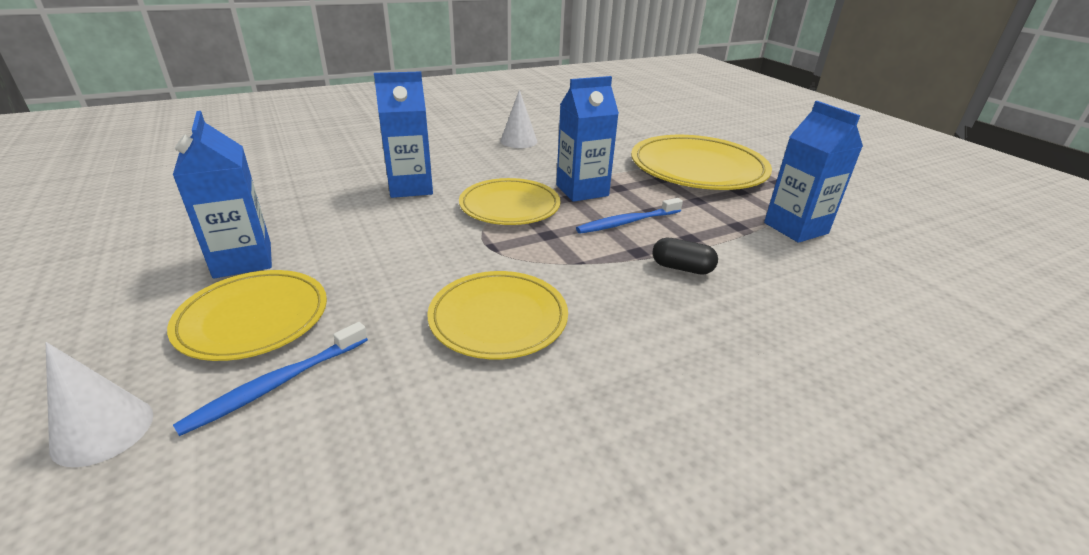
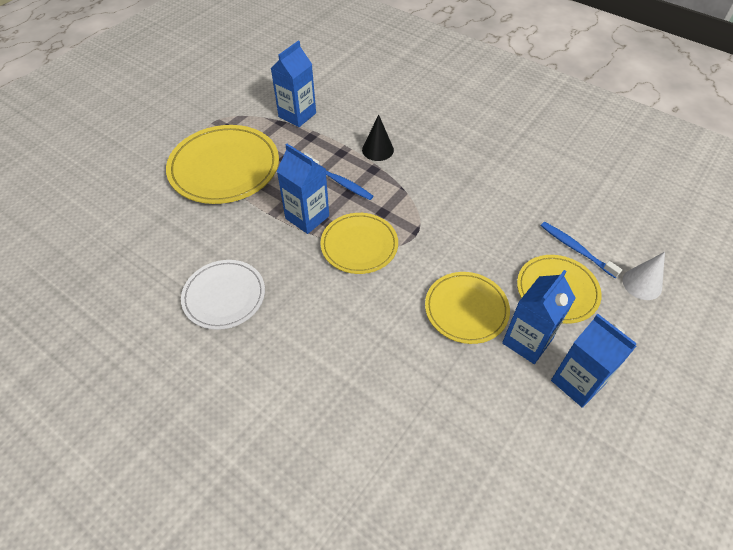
camera: 115 degrees left, 20 degrees up
blue toothbrush [173,322,368,436] -> blue toothbrush turned 150 degrees counterclockwise [541,222,622,279]
blue carton [374,71,433,198] -> blue carton moved to [551,314,637,408]
yellow plate [427,271,568,359] -> yellow plate moved to [425,272,510,344]
white cone [500,90,537,148] -> white plate [181,260,265,330]
black capsule [652,238,718,275] -> black cone [362,115,394,161]

